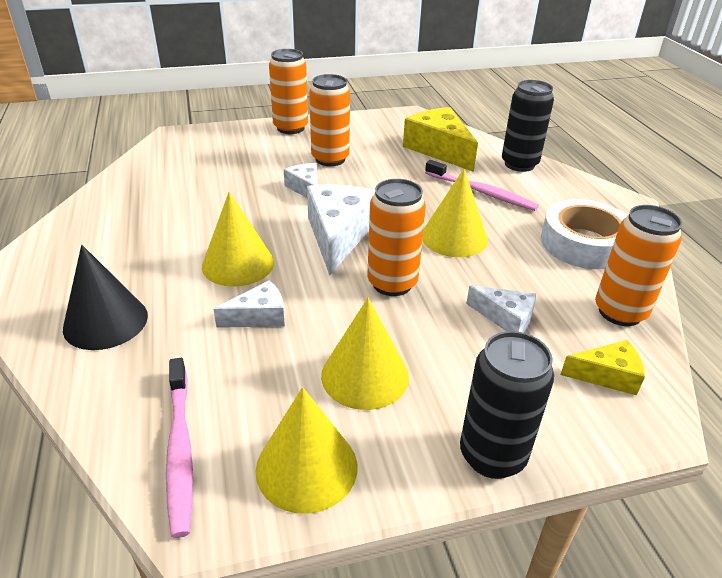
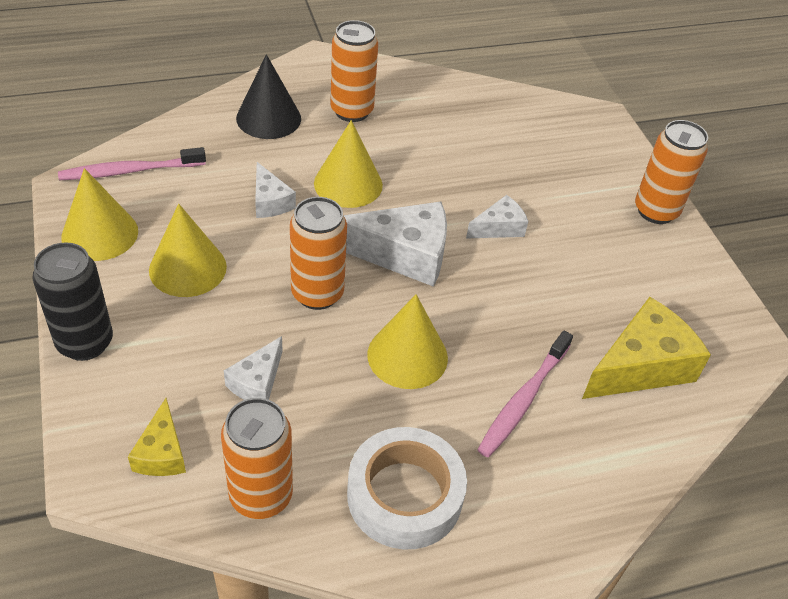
camera: 85 degrees right, 10 degrees up
orange can [309,74,350,166] -> orange can moved to [330,20,378,122]
black can [502,80,554,172] -> none

